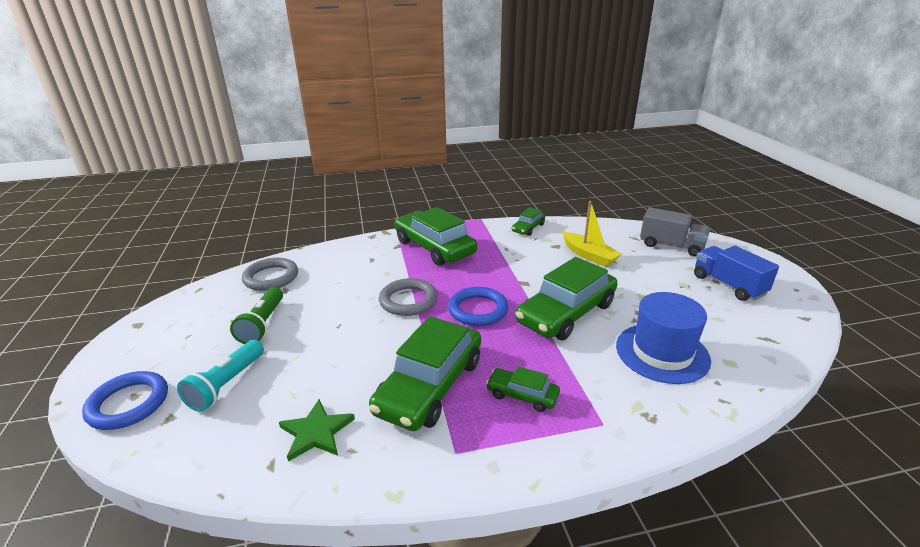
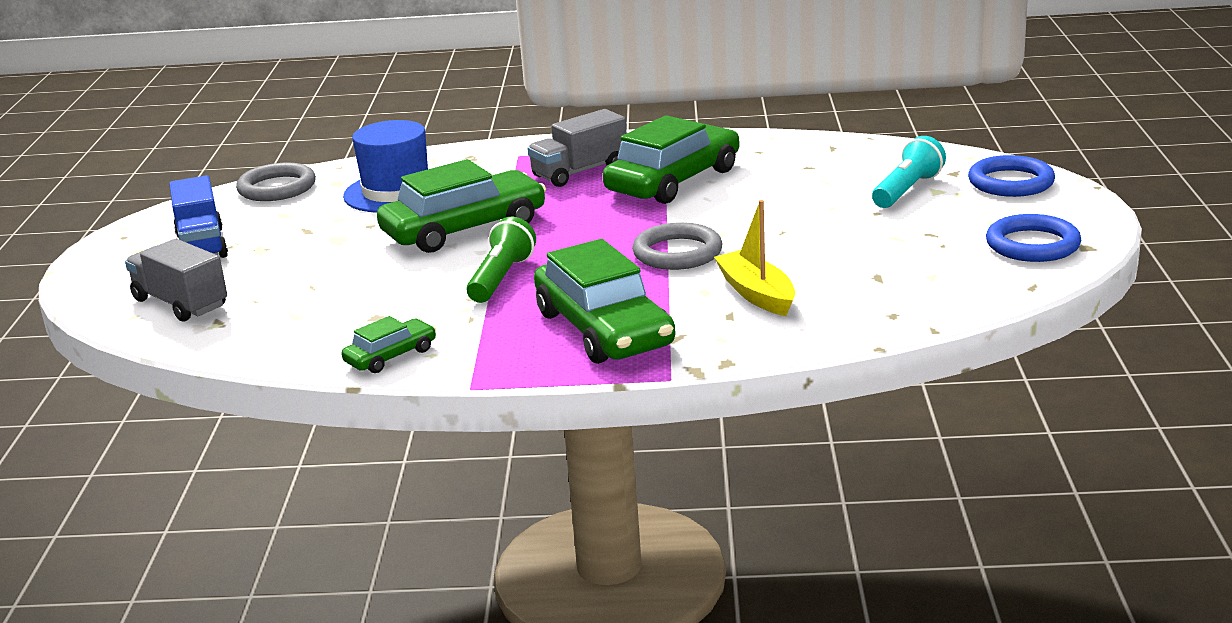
camera: 165 degrees left, 5 degrees down
green flashlight [230,287,283,344] -> green flashlight moved to [467,217,536,303]
grey ring [242,258,298,291] -> grey ring moved to [236,163,316,201]
green star [279,399,355,462] -> none
blue ring [448,287,508,326] -> blue ring moved to [986,214,1081,262]
green car [486,366,560,412] -> grey truck [527,109,627,187]
yellow boat [562,201,622,267] -> yellow boat moved to [714,200,795,316]

